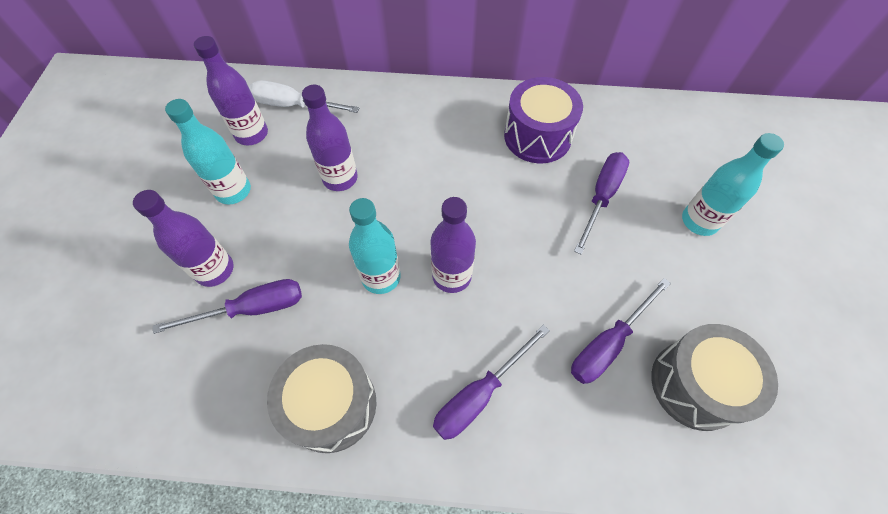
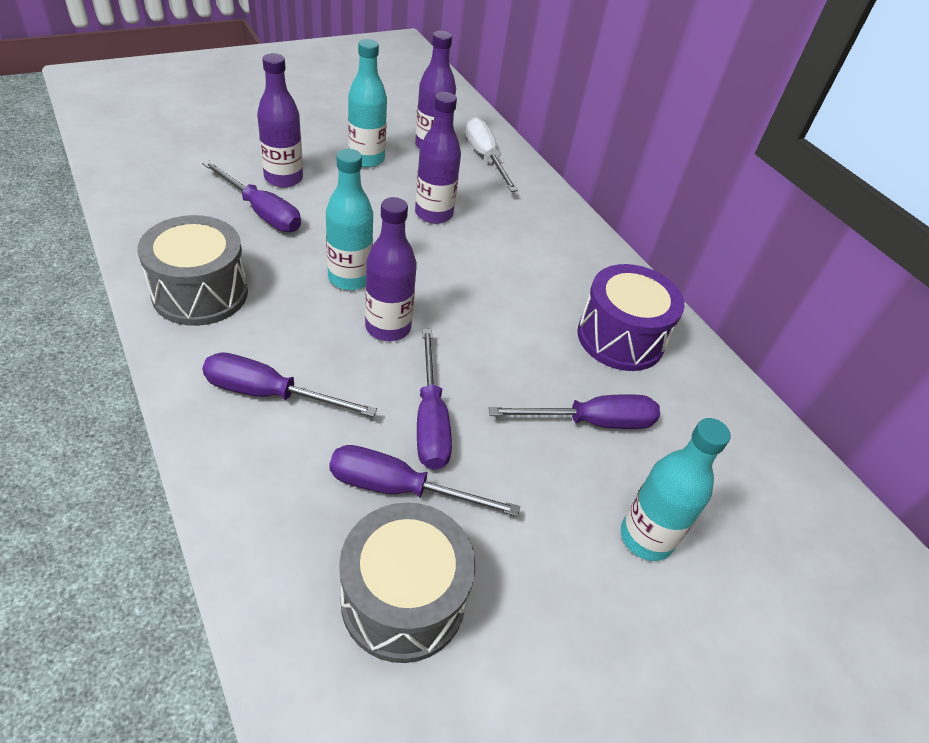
camera: 50 degrees right, 15 degrees down
none -> purple screwdriver [417,329,452,470]

